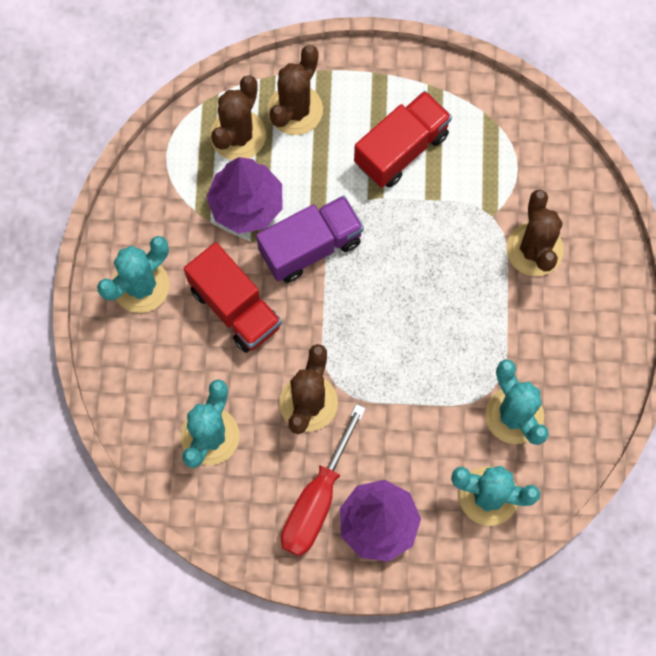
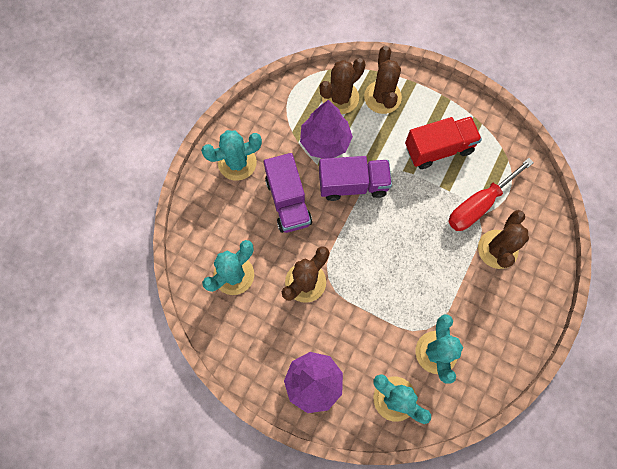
camera: 25 degrees right, 0 degrees up
red truck [184,242,282,353] -> purple truck [264,153,312,233]
brown cactus [268,45,323,135] -> brown cactus turned 60 degrees counterclockwise [364,46,402,114]
red screwdriver [281,404,366,556] -> red screwdriver moved to [448,158,534,231]

